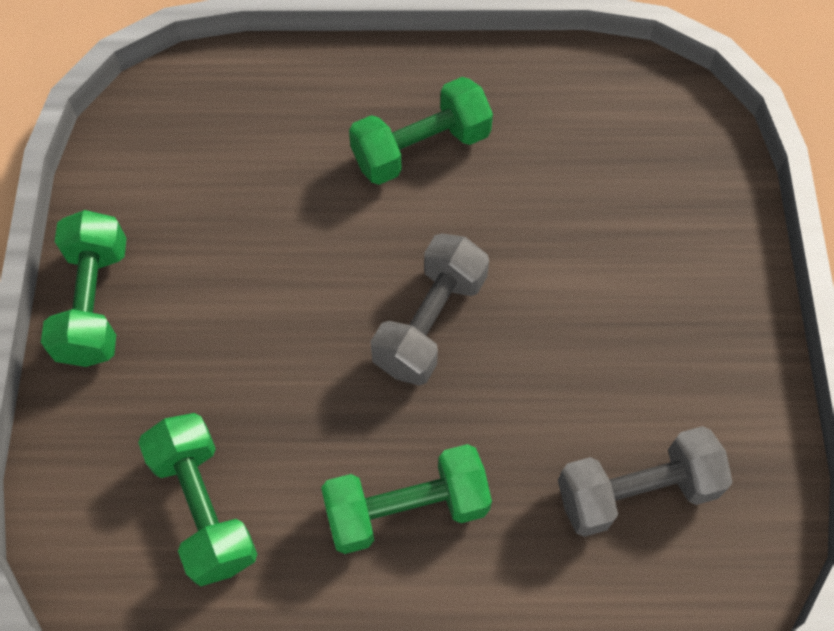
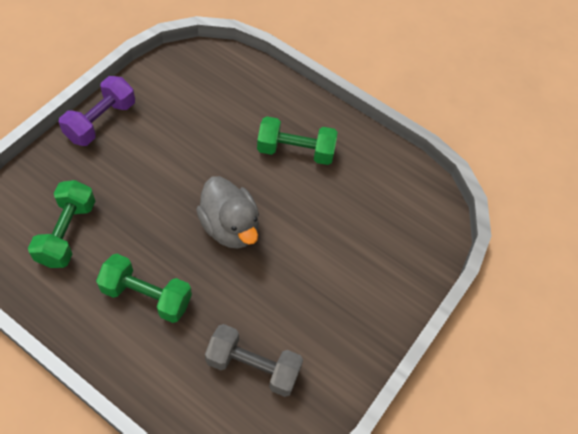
camera: 30 degrees right, 5 degrees down
green dumbbell [41,210,127,367] -> purple dumbbell [59,76,135,146]
grey dumbbell [370,233,489,386] -> grey duck [196,176,259,249]

